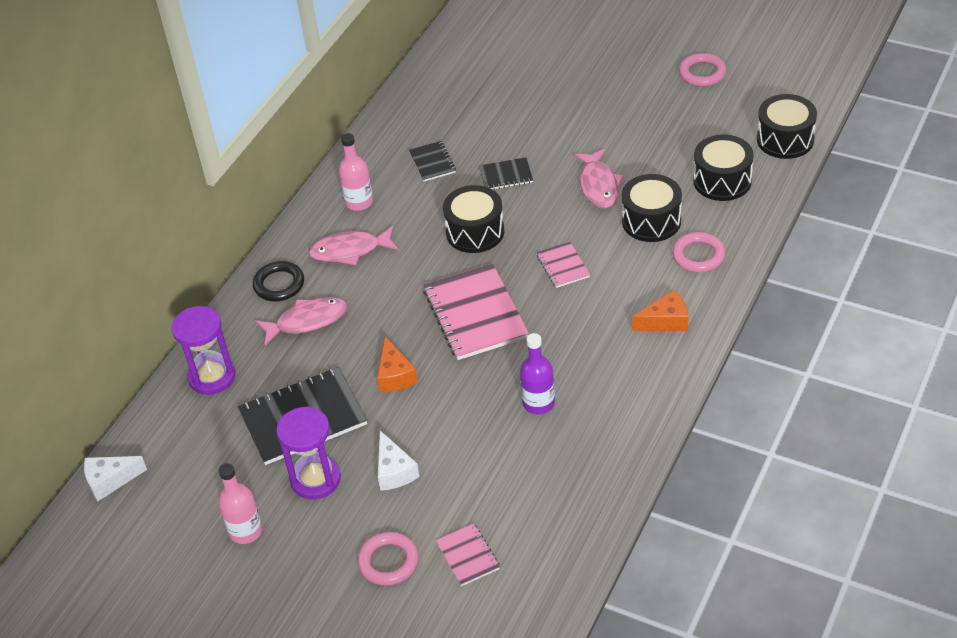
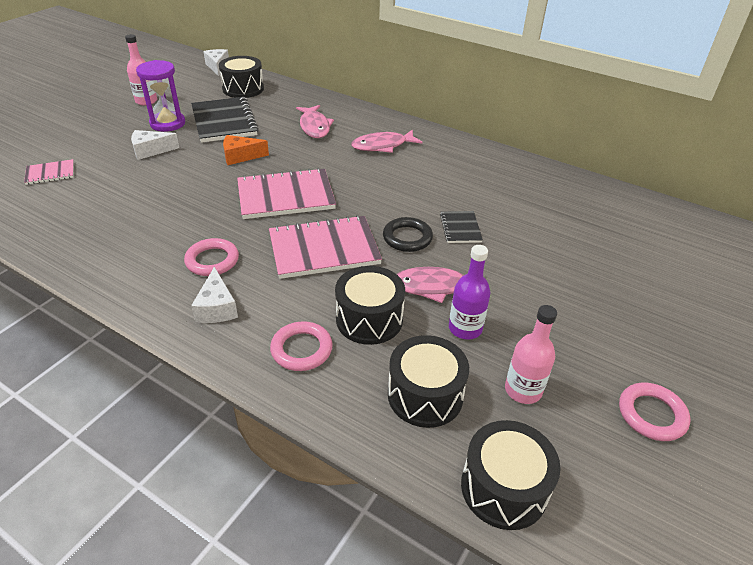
camera: 90 degrees right, 5 degrees down
purple hourglass [172,306,235,395] -> none
black ring [253,261,304,301] -> black ring moved to [383,217,433,252]
pink fish [309,226,398,265] -> pink fish turned 105 degrees counterclockwise [351,130,423,153]
pink bottle [339,133,373,211] -> pink bottle moved to [505,305,557,404]
pink ring [358,532,418,585] -> pink ring moved to [184,238,239,276]
black notebook [409,141,456,182] -> none
black drum [443,185,504,253] -> black drum moved to [219,56,264,98]
purple bottle [520,333,555,414] -> purple bottle moved to [449,245,490,339]
pink notebook [536,242,590,288] -> pink notebook [269,215,382,279], size x1.99
orange cheese [632,290,688,331] -> white cheese [191,267,238,323]

